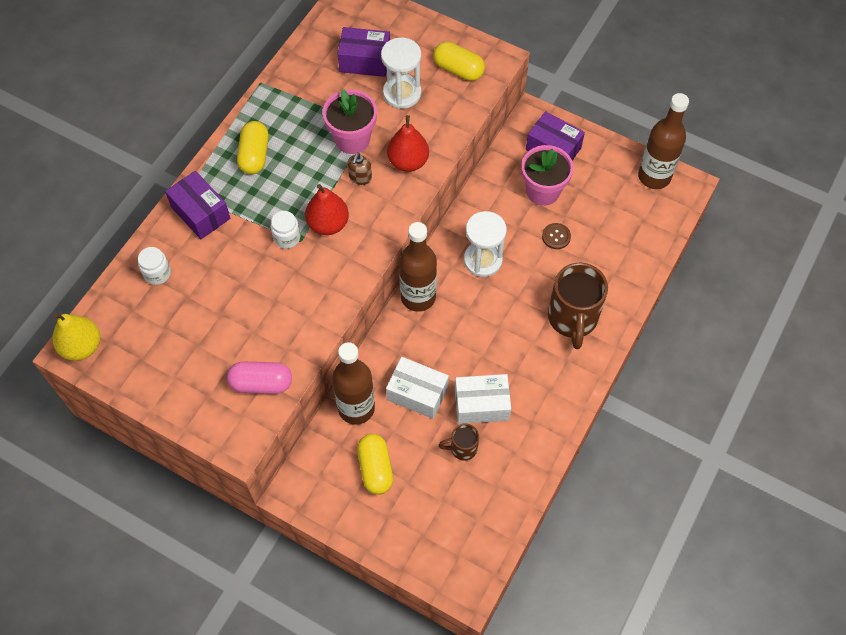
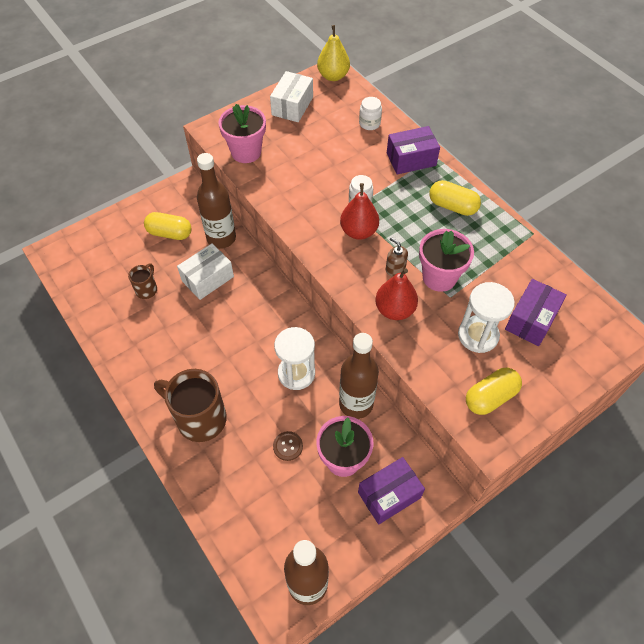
camera: 115 degrees right, 5 degrees down
pink capsule [227,362,292,394] -> pink flower pot [218,104,266,163]
brown bottle [399,222,437,312] -> brown bottle moved to [339,333,379,419]
white box [455,374,511,424] -> white box moved to [270,71,313,122]

